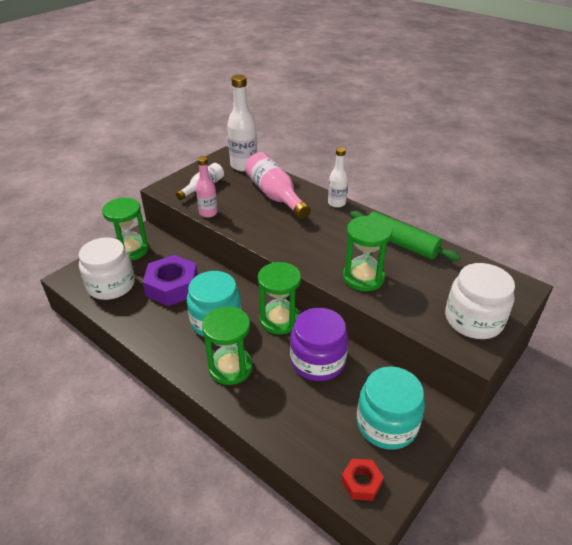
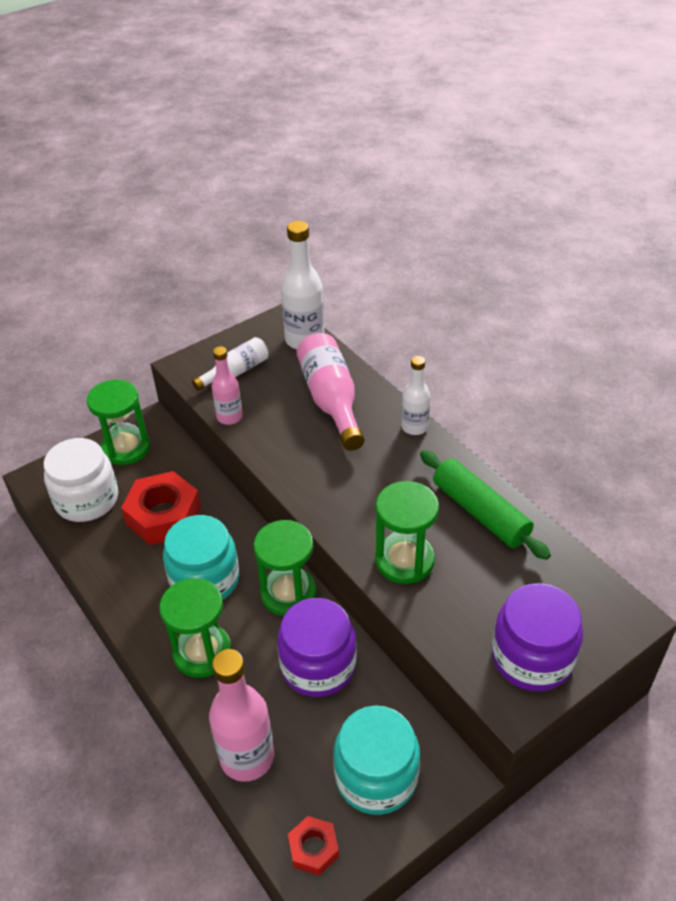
camera: 15 degrees right, 5 degrees up
purple nut [143,255,198,306] -> red nut [121,471,201,545]
white jar [445,263,515,339] -> purple jar [492,583,583,691]
none -> pink bottle [209,649,274,782]

